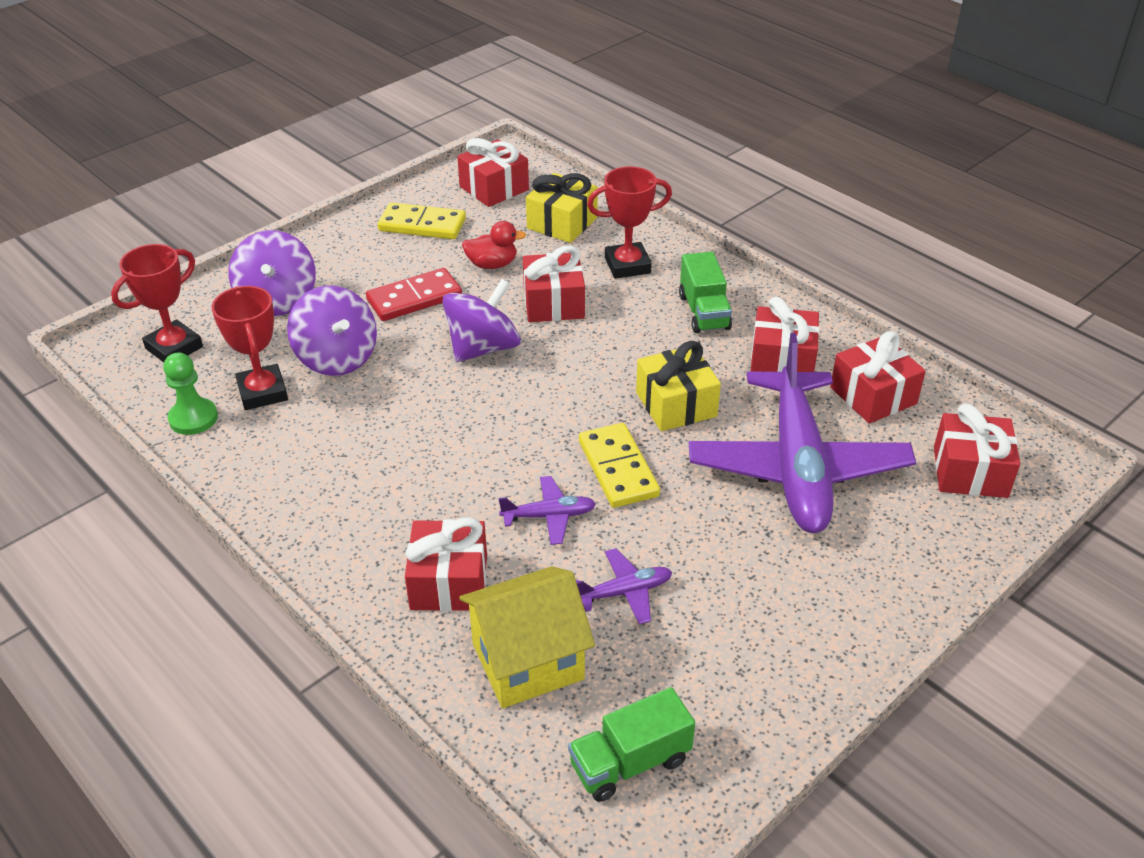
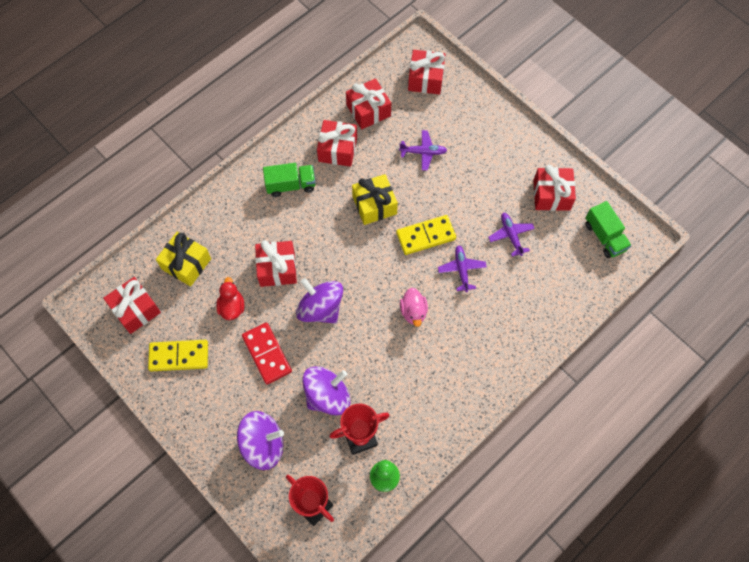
camera: 90 degrees left, 25 degrees up
yellow domino [378,202,466,239] -> yellow domino turned 75 degrees clockwise [148,340,208,371]
red gift [405,517,487,611] -> red gift moved to [533,165,576,211]
yellow house [459,566,595,708] -> none
red trophy [587,166,672,279] -> none
purple plane [689,333,916,533] -> purple plane [399,130,447,171], size x0.40
none -> pink duck [400,288,428,327]

